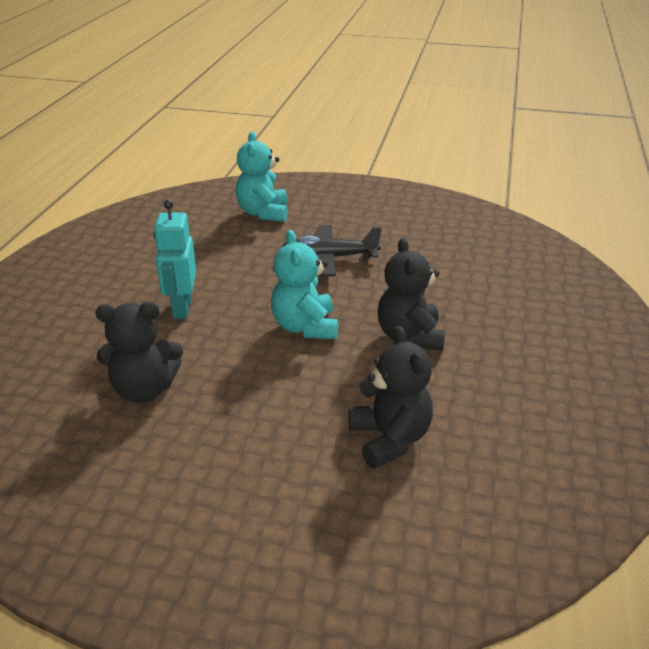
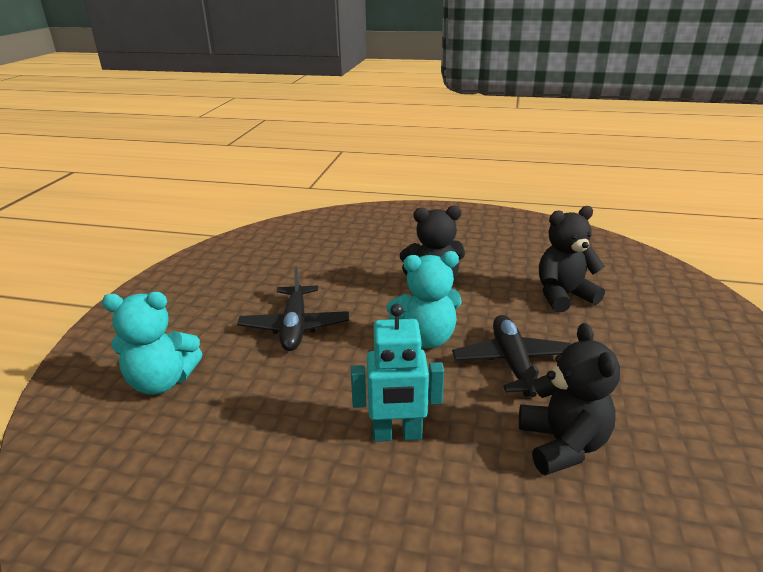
camera: 90 degrees left, 5 degrees down
none -> black plane [452,315,571,397]

